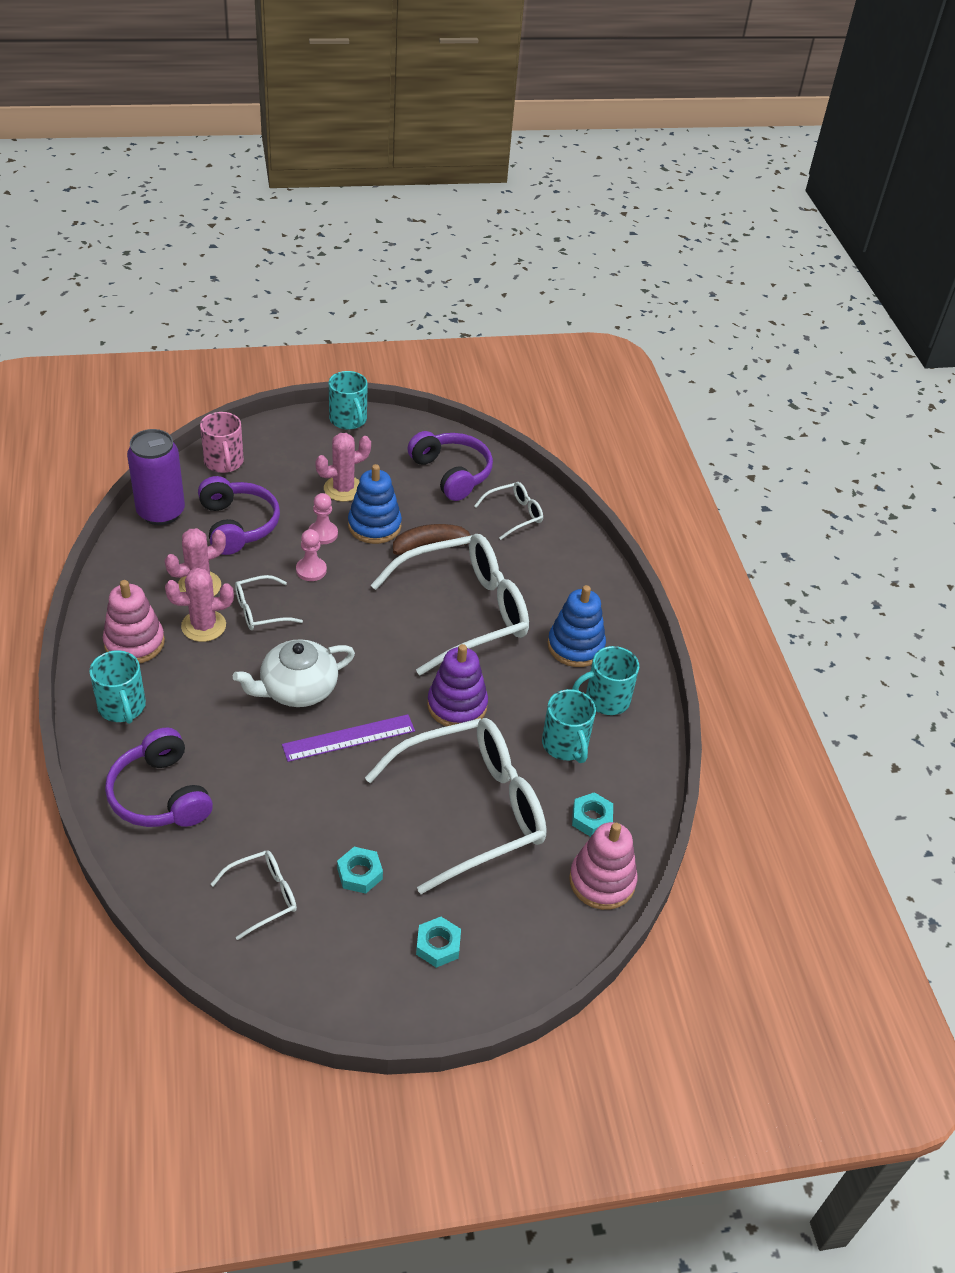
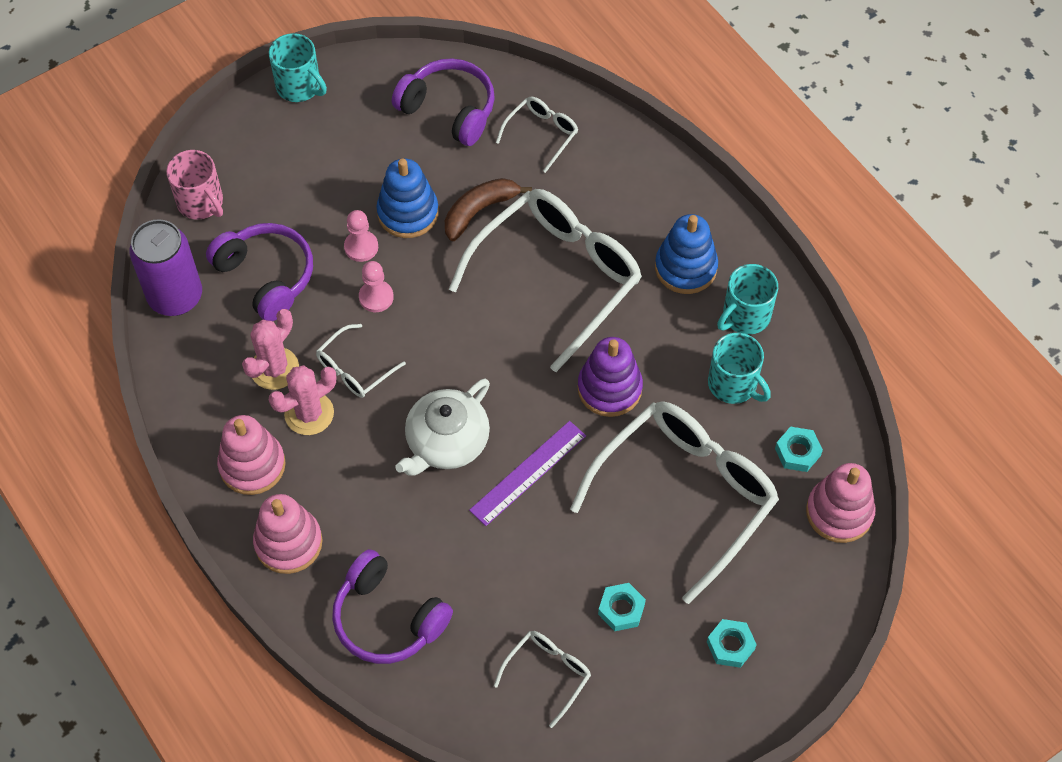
camera: 20 degrees left, 15 degrees up
turquoise mug [89,650,146,724] -> pink stacking toy [253,494,322,574]
pink cactus [315,433,371,502] -> none

